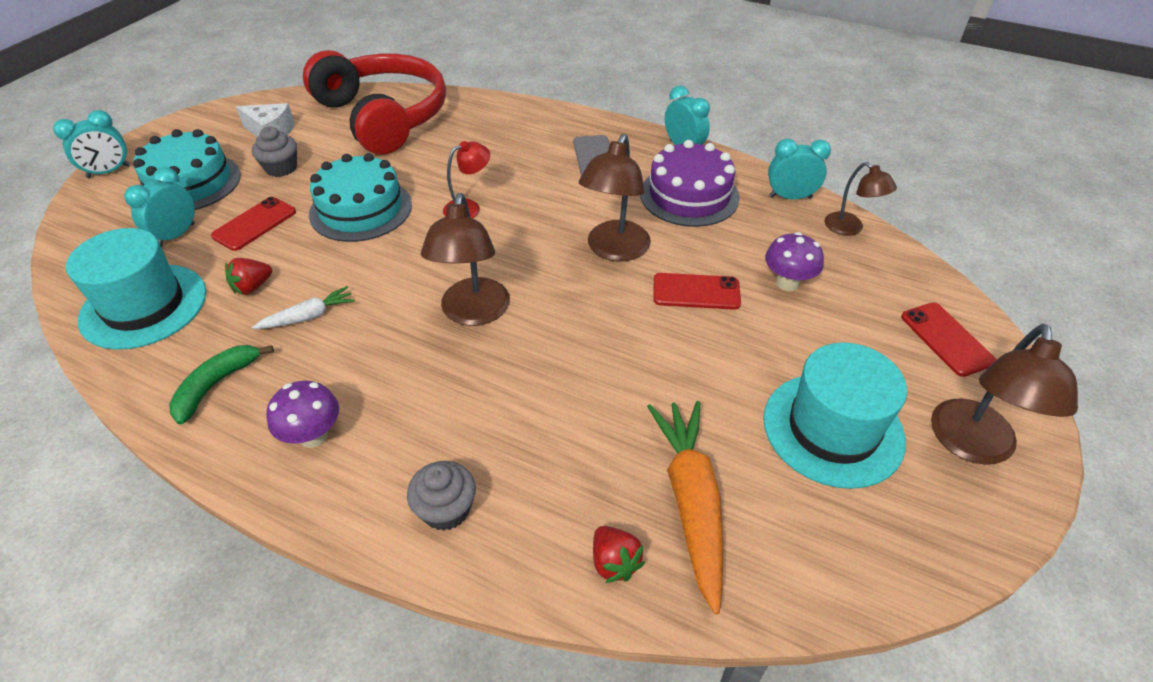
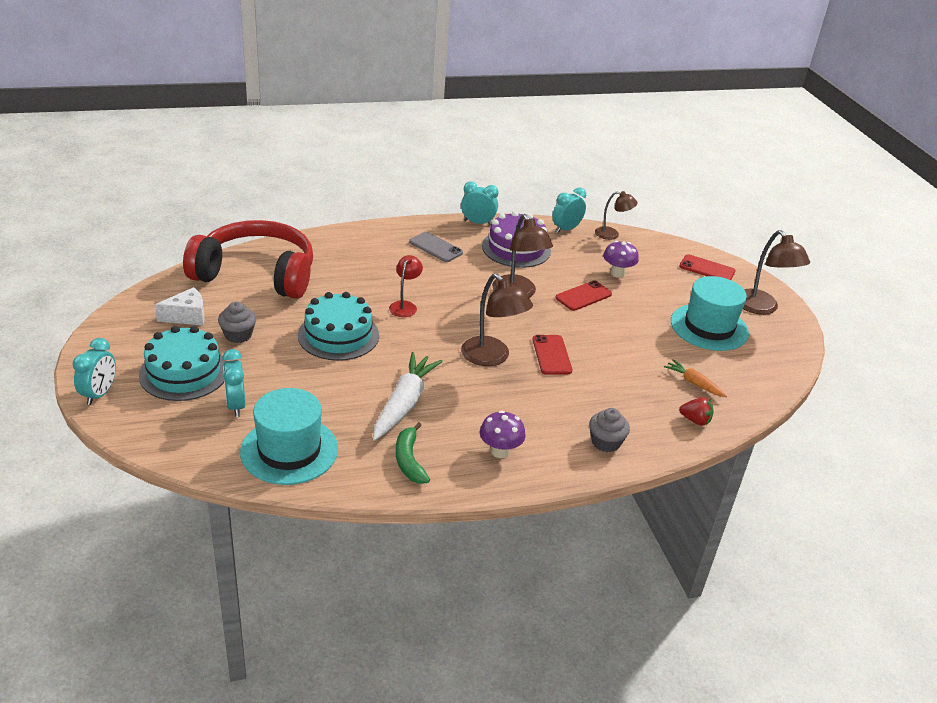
camera: 45 degrees left, 10 degrees down
red phone [211,197,296,251] -> red phone moved to [533,335,572,375]
red strawberry [225,258,272,295] -> none
white carrot [252,286,355,329] -> white carrot [373,352,443,441], size x1.87
orange carrot [647,401,723,614] -> orange carrot [664,359,727,397], size x0.53

